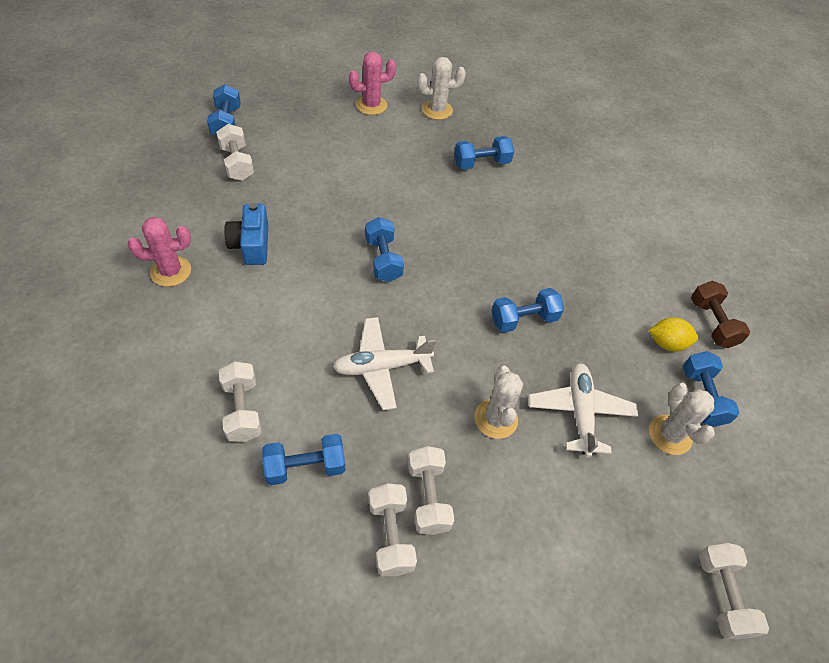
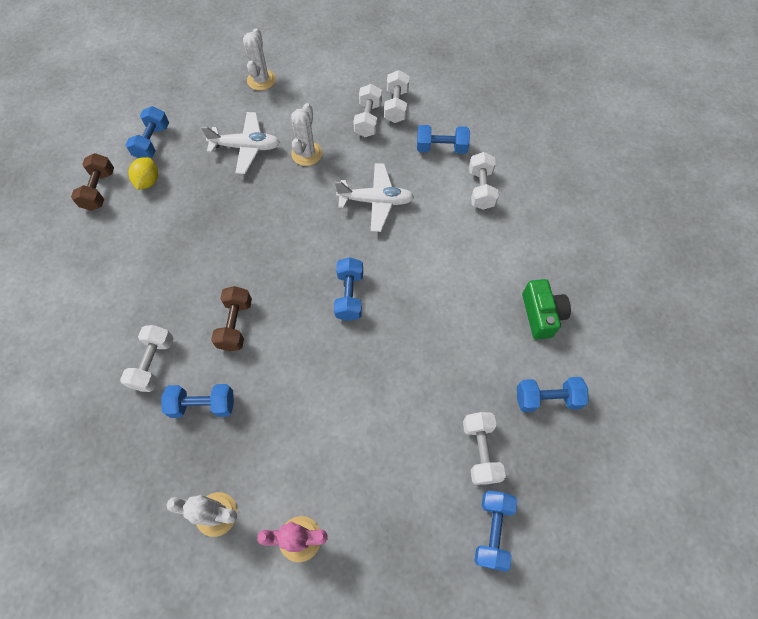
camera: 160 degrees left, 10 degrees up
pink cactus [128,217,191,287] -> green camera [522,279,571,340]
blue camera [224,203,268,265] -> none
blue dumbbell [492,288,564,333] -> blue dumbbell moved to [517,377,588,412]
white plane [529,363,638,458] -> white plane turned 105 degrees counterclockwise [201,112,280,174]
yellow lemon [649,317,698,351] -> yellow lemon turned 75 degrees clockwise [128,157,158,190]
white cactus [649,383,715,455] -> white cactus moved to [243,28,276,91]
white dumbbell [699,543,769,639] -> white dumbbell moved to [120,325,173,392]
none -> brown dumbbell [211,286,252,351]

